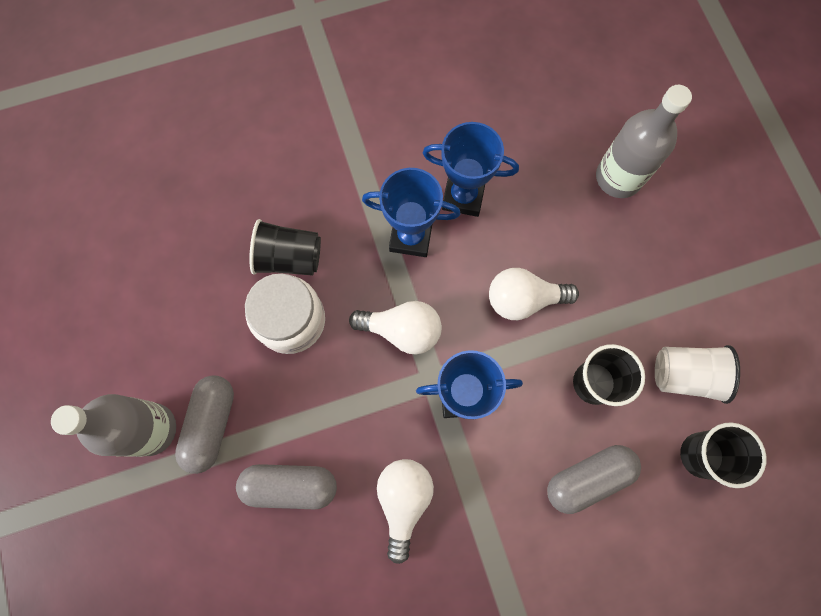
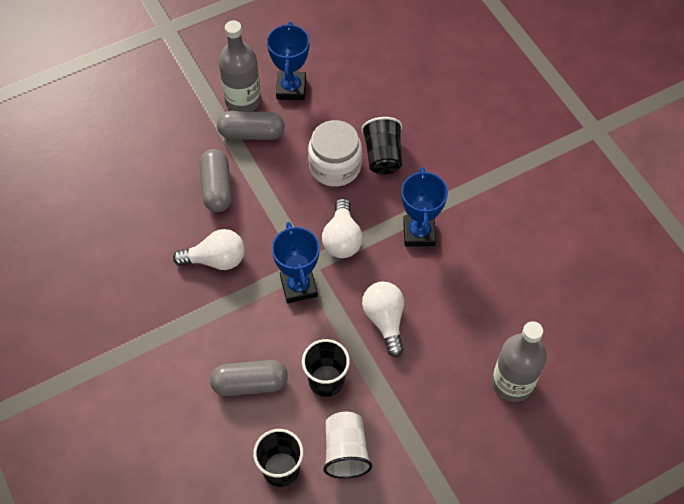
camera: 80 degrees right, 15 degrees down
blue trophy [423,122,519,217] -> blue trophy moved to [267,22,310,100]
grey capsule [547,445,641,514] -> grey capsule turned 60 degrees counterclockwise [210,360,288,396]

